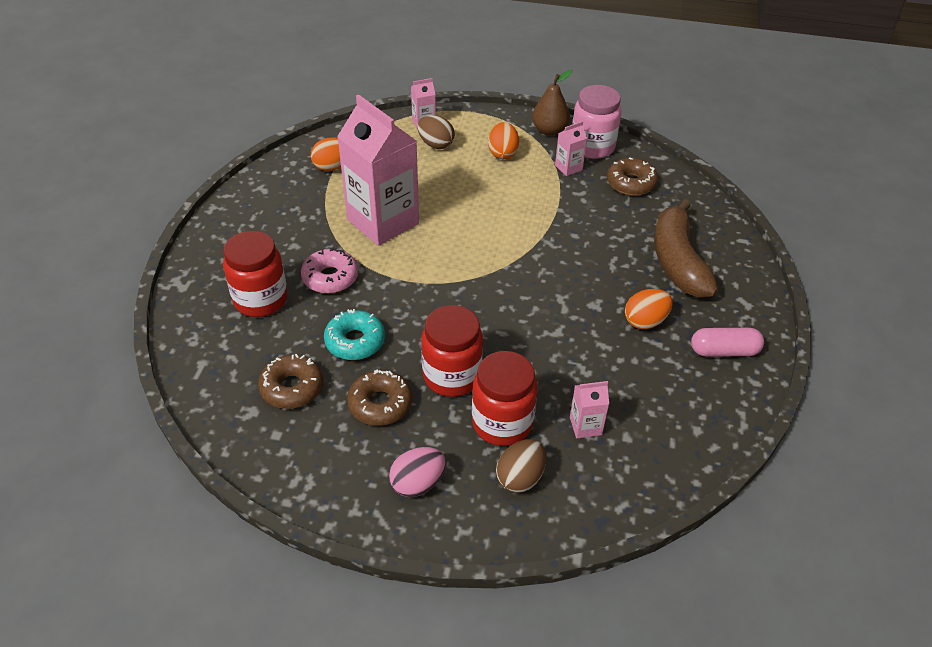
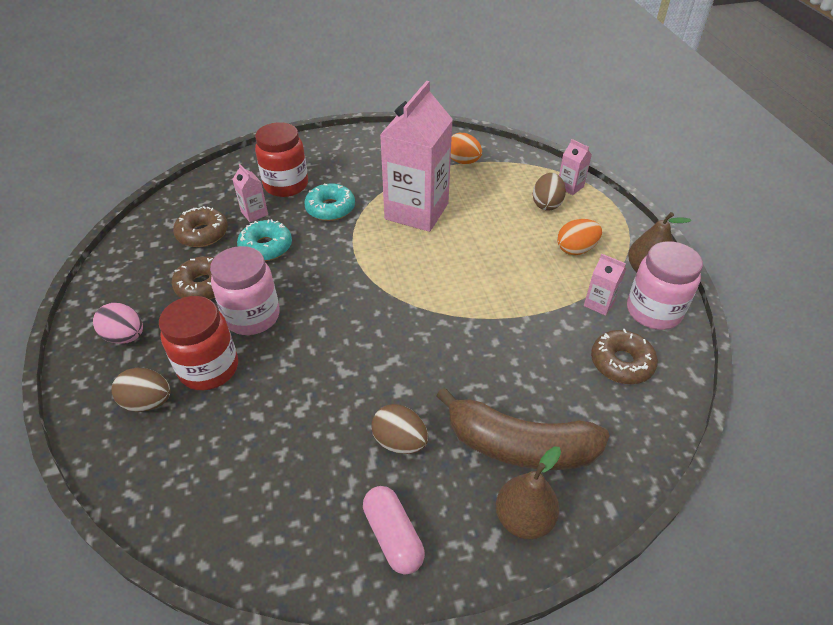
camera: 65 degrees right, 0 degrees up
pink donut [301,247,358,293] -> turquoise donut [304,183,355,221]
red jar [421,305,483,397] -> pink jar [210,246,280,335]
pink carton [570,381,609,438] -> pink carton moved to [232,164,268,222]
orange egg [625,289,673,329] -> brown egg [371,404,428,454]
brown banana [654,199,718,298] -> brown banana turned 135 degrees counterclockwise [436,388,610,470]
none -> brown pear [496,446,561,539]

